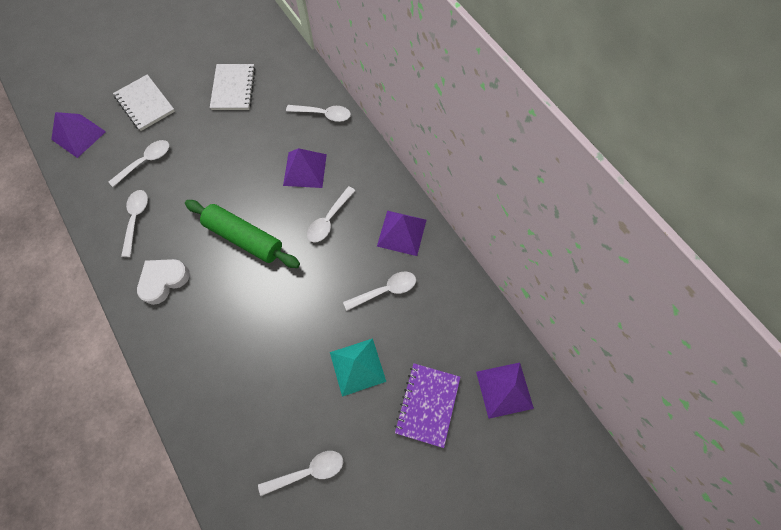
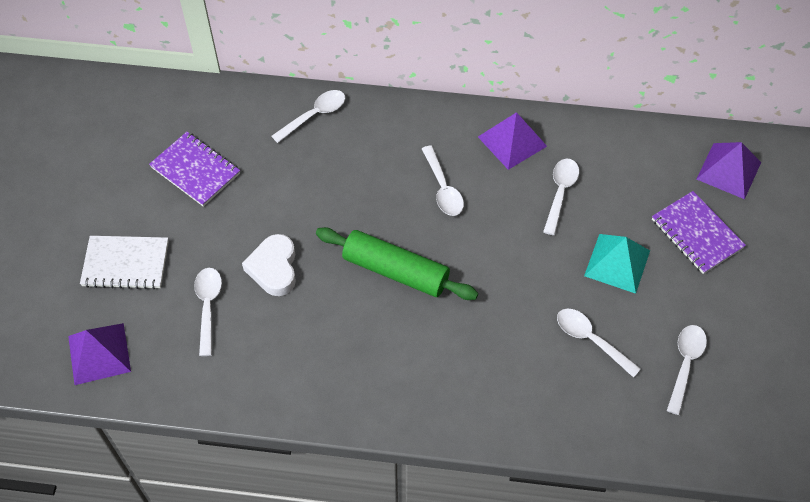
camera: 50 degrees left, 10 degrees down
white spoon [121,190,148,257] -> white spoon moved to [557,309,641,378]
white heart [137,259,190,305] -> white heart moved to [242,234,296,296]
green rolling pin [185,200,300,268] -> green rolling pin turned 45 degrees clockwise [316,227,478,300]
white notebook [210,64,256,110] -> purple notebook [149,132,240,207]
purple pyramid [283,148,327,188] -> none

